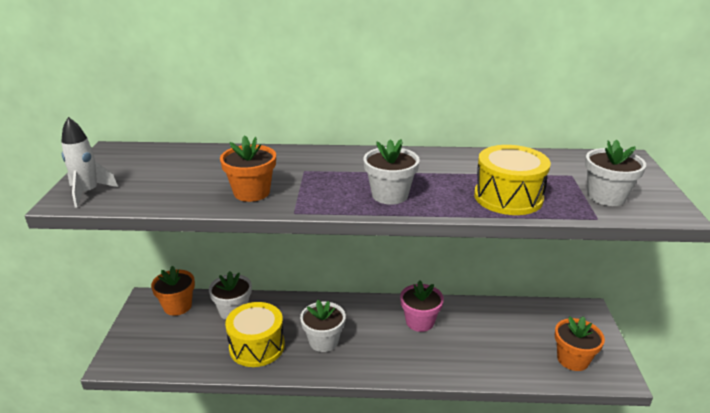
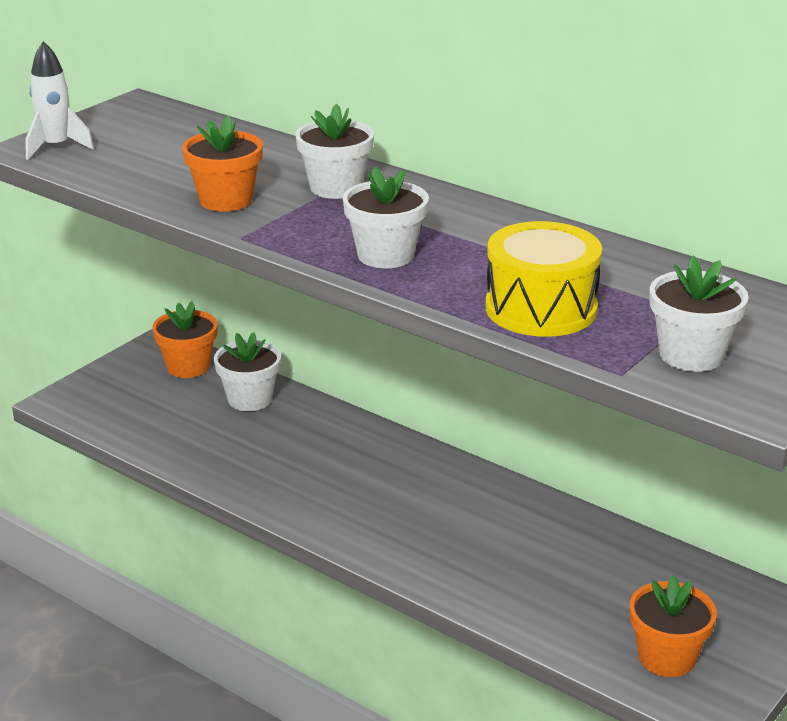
camera: 35 degrees right, 0 degrees up
yellow drum [225,302,285,367] -> none
white flower pot [300,300,346,352] -> white flower pot moved to [295,104,374,199]
pink flower pot [400,280,444,332] -> none

